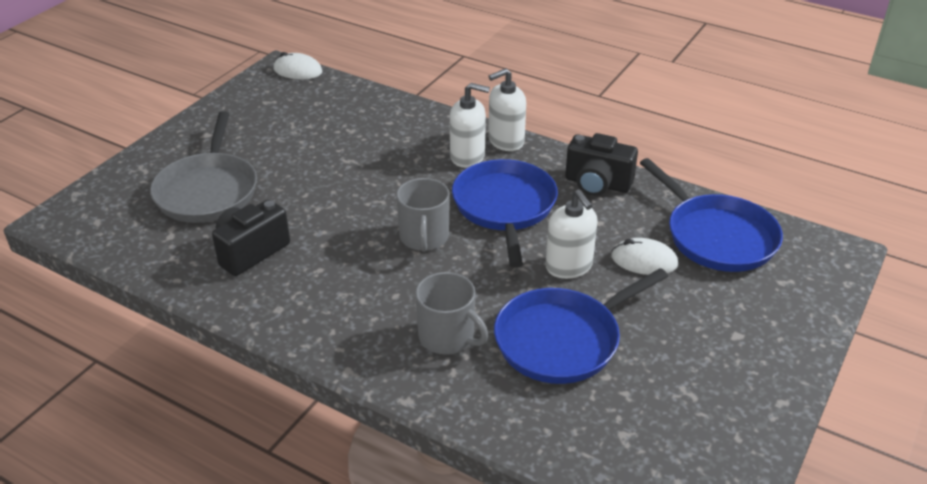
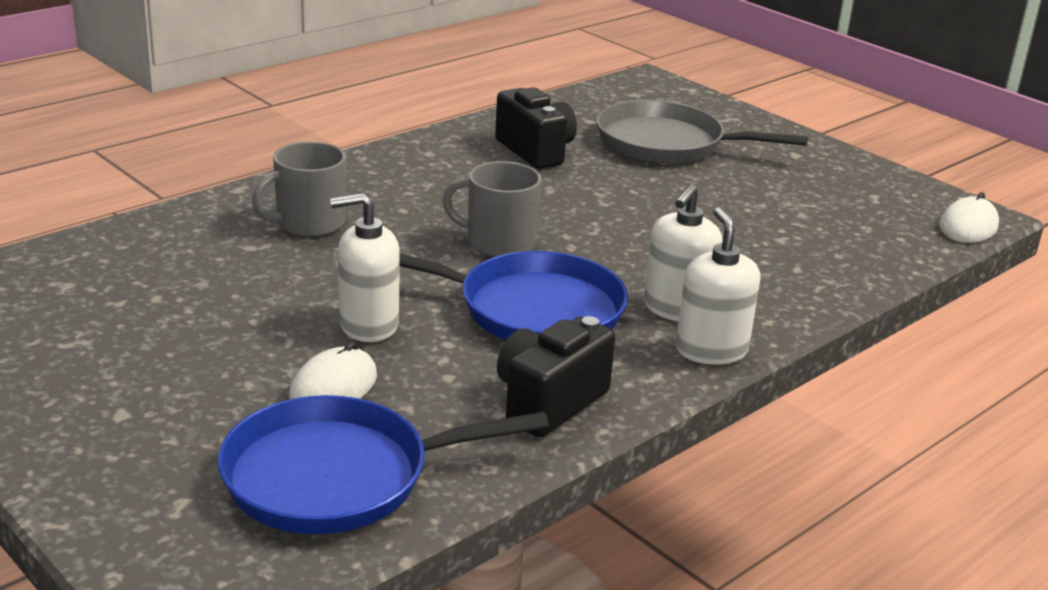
camera: 105 degrees right, 10 degrees down
blue pan [494,268,668,384] -> none

